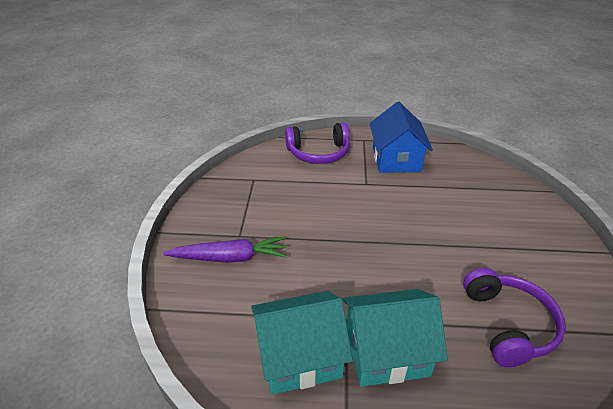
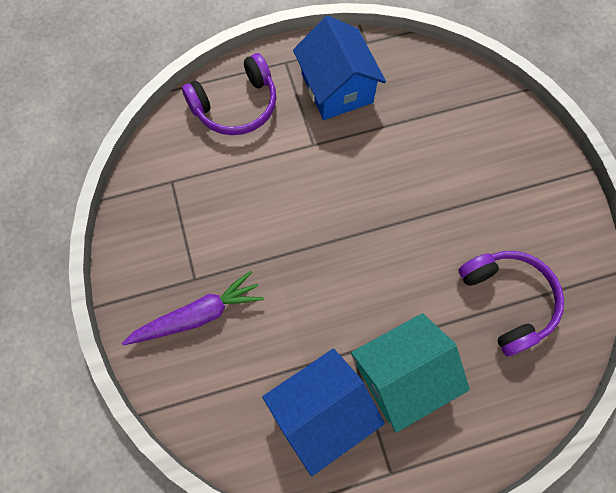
camera: 20 degrees left, 30 degrees up
turquoise house [251,291,353,395] -> blue house [262,349,385,476]

